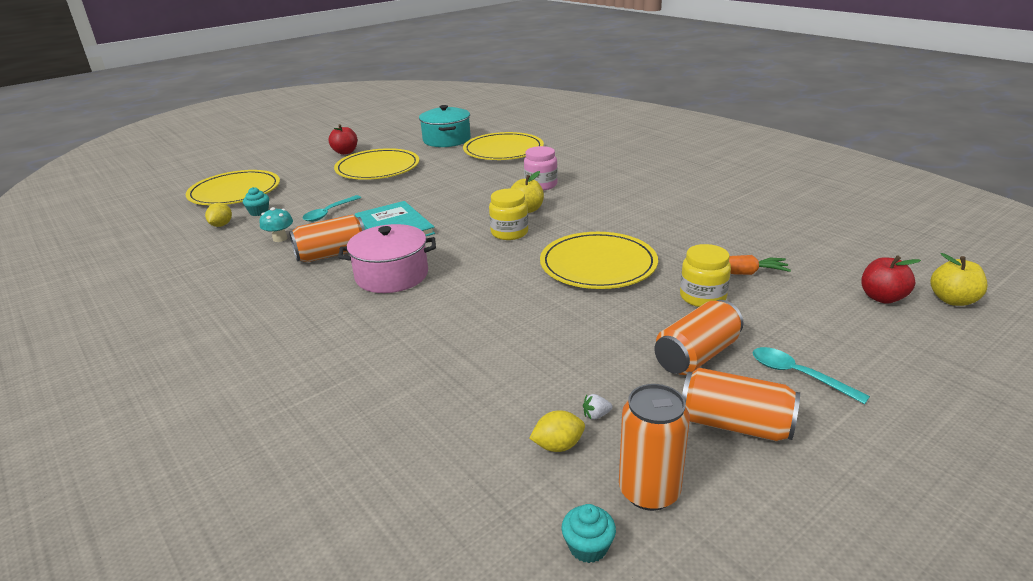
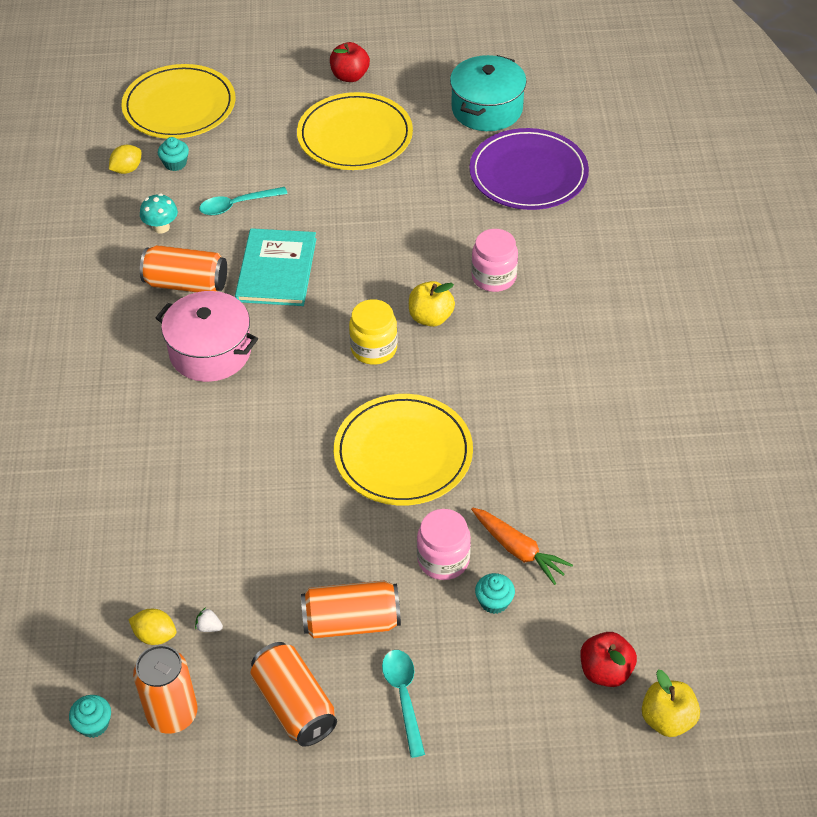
camera: 35 degrees right, 20 degrees up
yellow plate [463,132,544,160] -> purple plate [469,128,589,210]
yellow jar [680,244,731,307] -> pink jar [417,509,471,580]
none -> turquoise cupcake [475,573,515,614]

